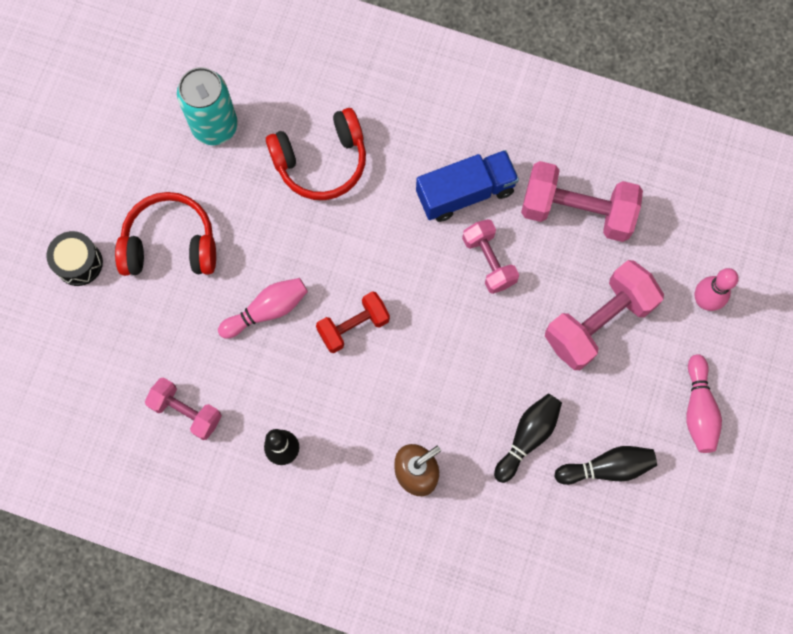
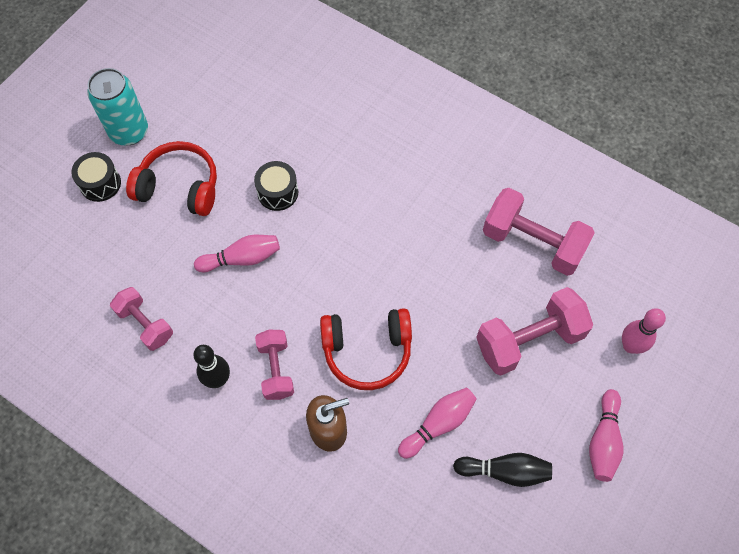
camera: 15 degrees right, 10 degrees down
turquoise can [177,67,238,145] -> turquoise can moved to [87,68,148,146]
red headphones [266,108,366,200] -> red headphones moved to [320,308,412,390]
red dumbbell [316,291,390,353] -> none
blue truck [416,150,519,222] -> none
pink dumbbell [462,219,519,294] -> pink dumbbell moved to [255,330,294,400]
black bowling pin [494,393,562,483] -> pink bowling pin [398,387,477,459]
none -> black drum [254,161,298,211]

